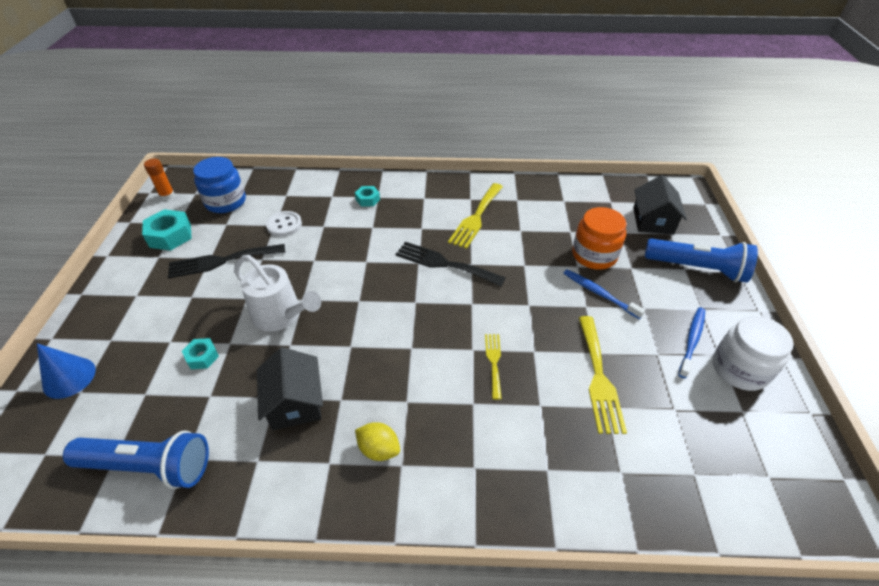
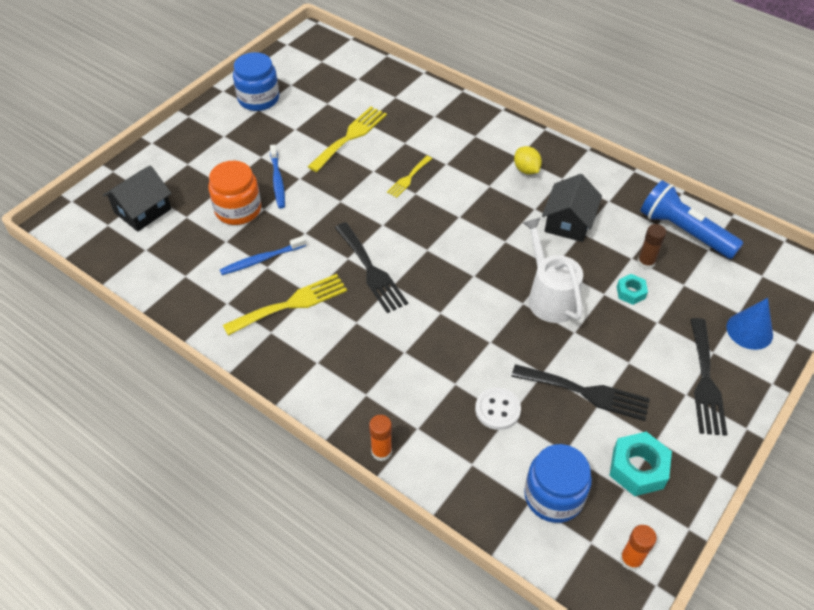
camera: 145 degrees left, 5 degrees up
turquoise nut [355,186,380,207] -> none
blue flashlight [645,239,758,283] -> none
blue toothbrush [678,308,705,378] -> blue toothbrush moved to [220,236,306,275]
white jar [712,316,794,391] -> blue jar [233,52,279,111]
none -> orange glue stick [369,415,392,461]
none -> brown glue stick [637,224,666,270]
none -> black fork [690,318,727,436]

